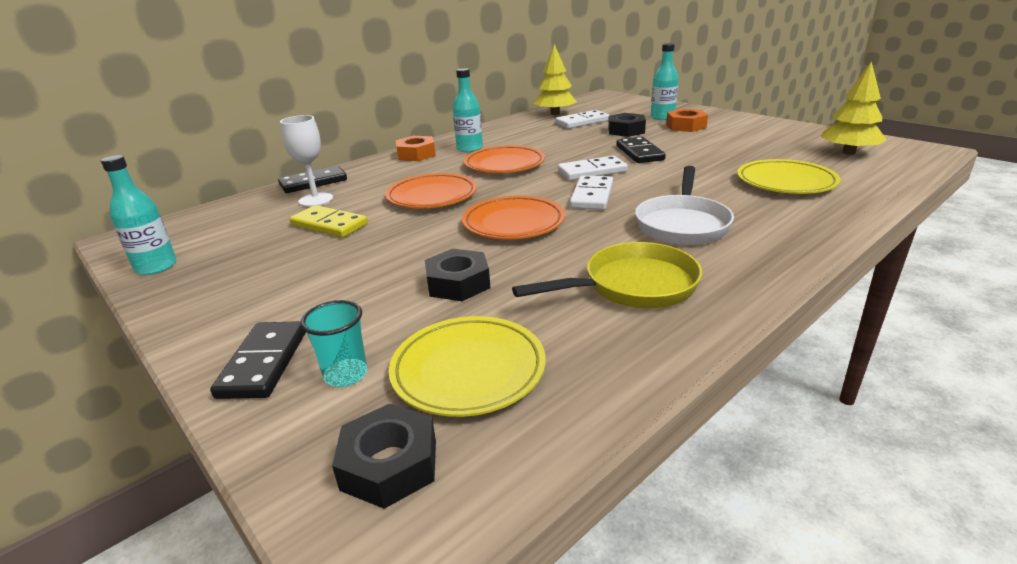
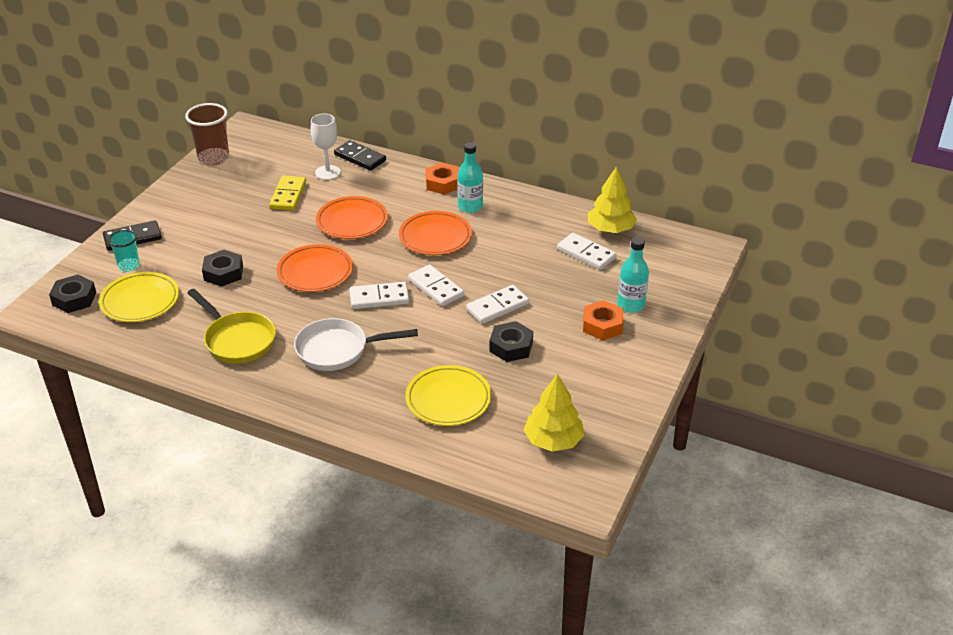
camera: 65 degrees right, 10 degrees up
turquoise bottle [101,155,177,275] -> brown cup [185,103,229,166]
black nut [608,113,646,137] -> black nut moved to [489,321,533,362]
black domino [616,137,666,163] -> white domino [466,285,529,324]

